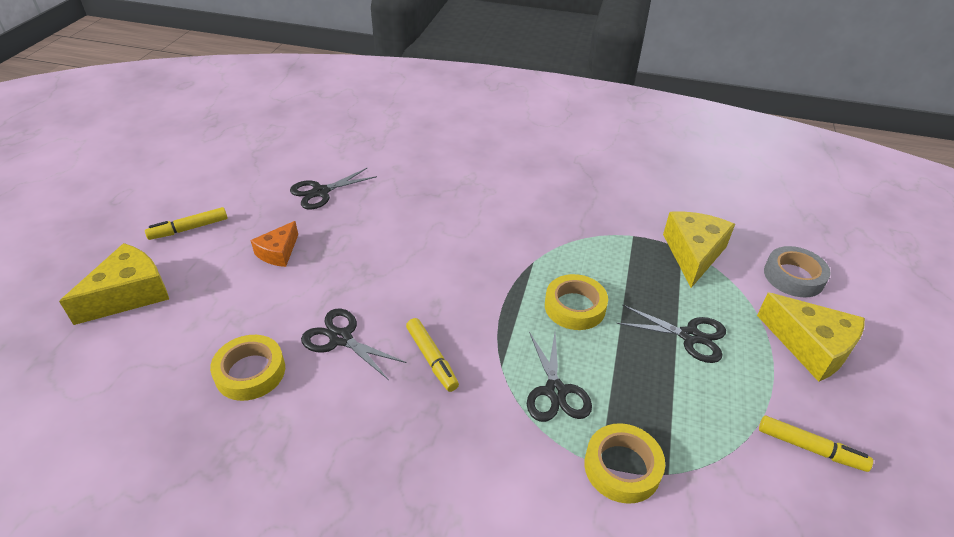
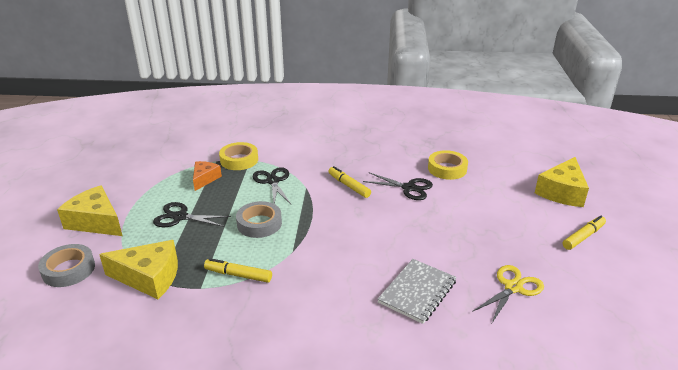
camera: 170 degrees right, 10 degrees down
orange cheese [251,221,298,267] -> orange cheese moved to [193,161,222,191]
black scissors [290,168,377,210] -> yellow scissors [472,265,544,323]
yellow tape [545,274,608,330] -> grey tape [236,201,282,238]
yellow cheese [663,211,735,288] -> yellow cheese turned 90 degrees counterclockwise [99,240,178,299]
yellow marker [759,416,873,472] -> yellow marker moved to [204,258,272,283]
none -> grey notebook [377,259,457,324]

